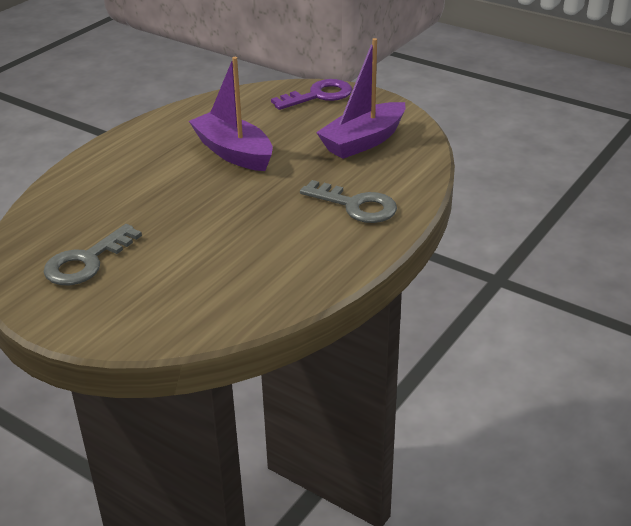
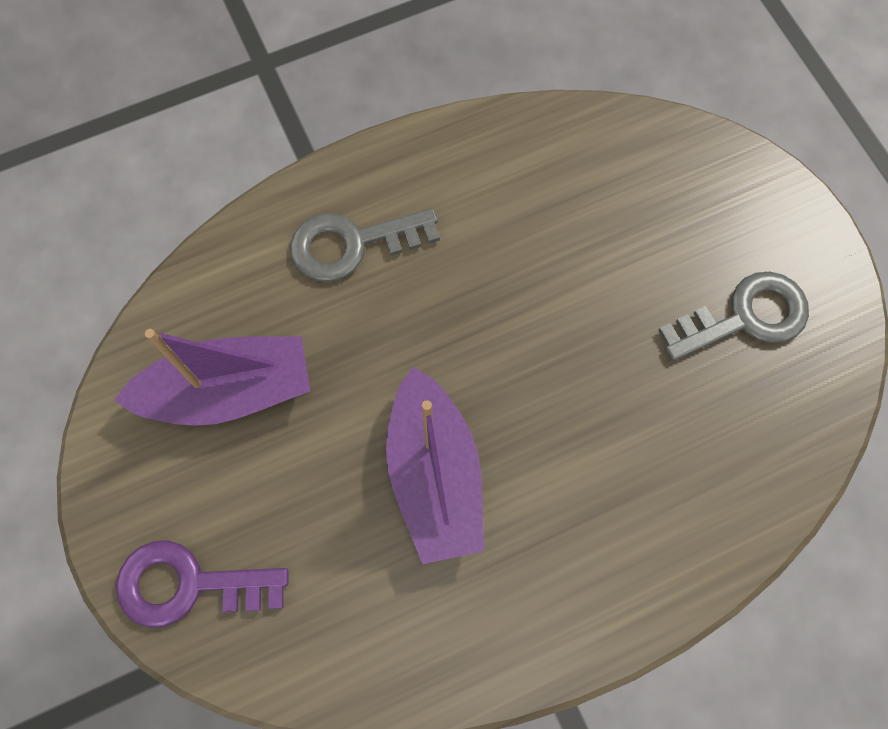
camera: 150 degrees left, 35 degrees up
grey key [300,180,397,223] -> grey key turned 75 degrees counterclockwise [290,208,440,282]

